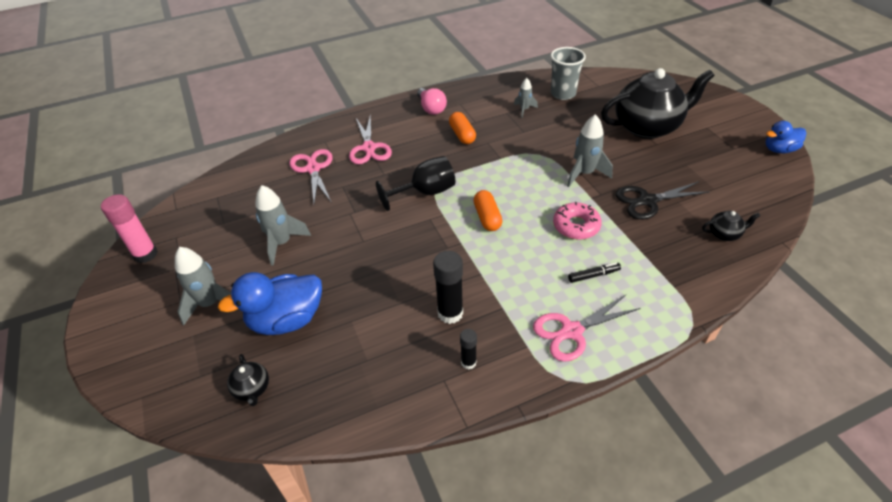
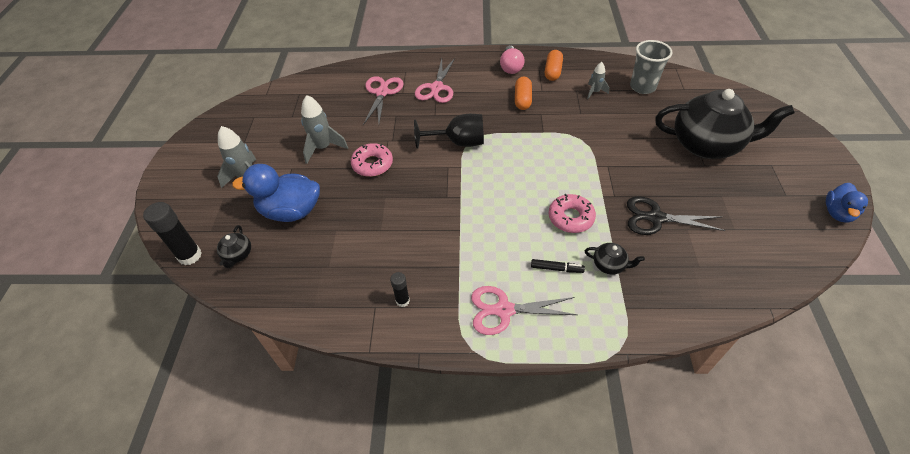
camera: 25 degrees right, 5 degrees up
pink glue stick [101,194,158,263] -> none
black glue stick [433,251,463,324] -> black glue stick moved to [143,202,202,265]
orange capsule [474,190,502,231] -> orange capsule moved to [545,50,563,81]
grey rocket [567,114,613,187] -> none
black teapot [702,211,760,241] -> black teapot moved to [585,243,645,274]
blue duck [766,121,806,153] -> blue duck turned 75 degrees counterclockwise [826,183,868,223]
none -> pink donut [351,143,393,177]

